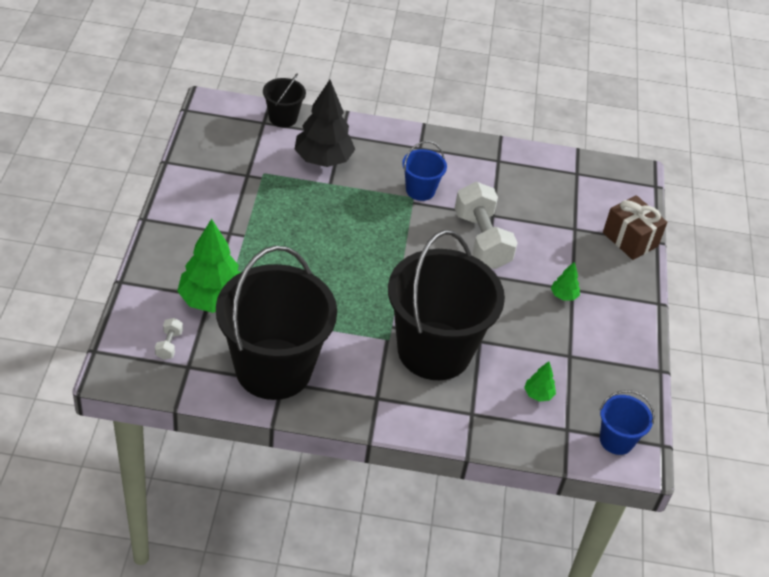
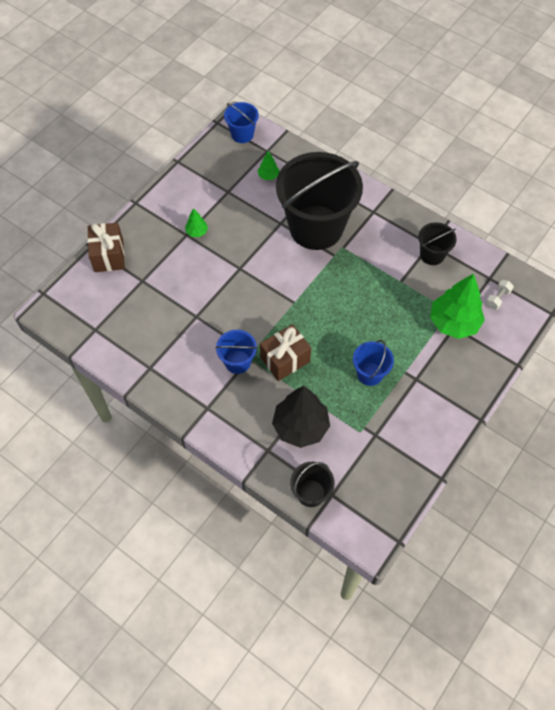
camera: 145 degrees left, 15 degrees up
black bucket [216,246,337,400] -> black bucket [418,222,457,265], size x0.44
white dumbbell [455,182,517,269] -> none
none -> brown gift [260,324,311,381]
none -> blue bucket [353,340,394,386]

